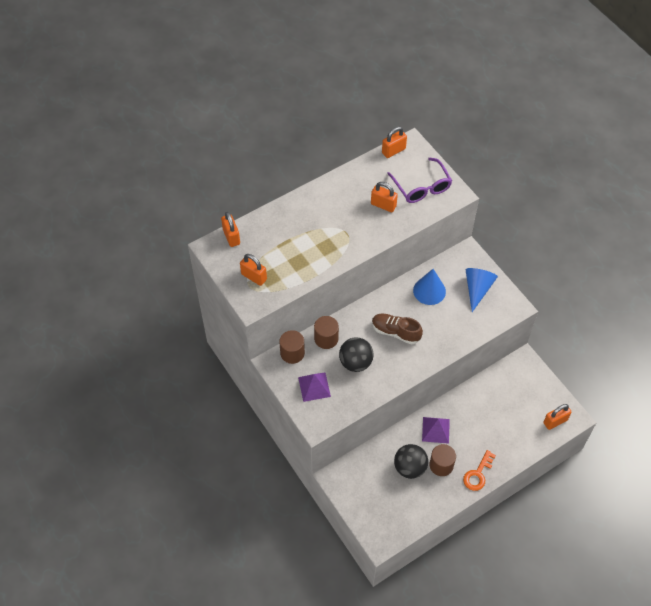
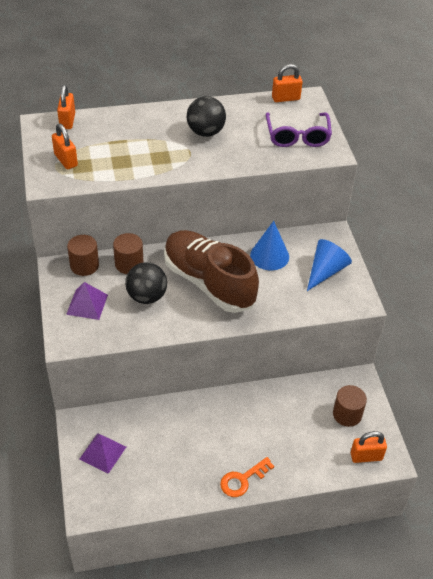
camera: 20 degrees right, 10 degrees down
orange padlock [371,182,398,212] -> none
brown shoe [372,313,423,344] -> brown shoe [164,230,259,313], size x1.87
black ball [394,444,428,479] -> black ball moved to [187,96,226,137]
purple pyramid [422,417,450,444] -> purple pyramid moved to [79,433,126,474]
brown cylinder [429,444,456,476] -> brown cylinder moved to [333,385,367,427]

